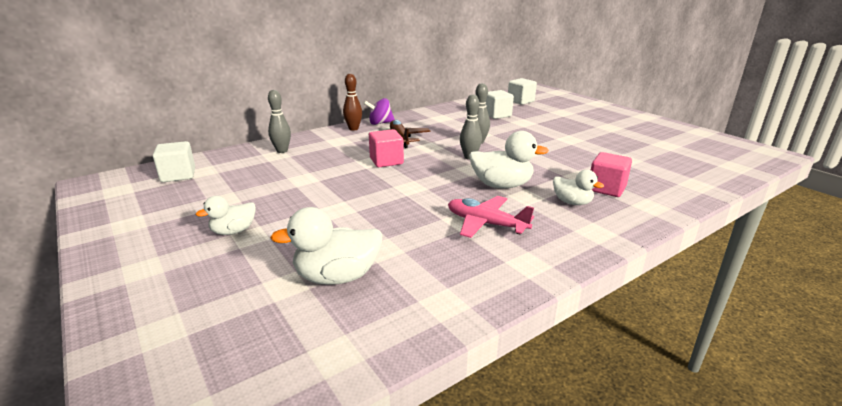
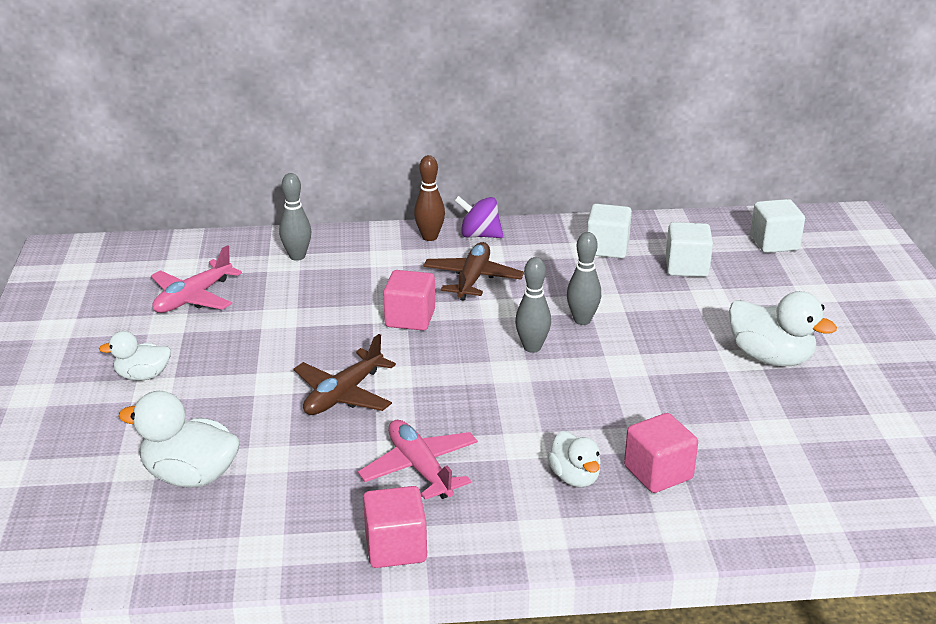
camera: 30 degrees right, 5 degrees up
white cube [153,141,195,182] -> white cube moved to [587,204,632,258]
white duck [469,131,549,188] -> white duck moved to [729,291,837,366]
none -> pink plane [151,245,242,313]
none -> brown plane [294,334,396,415]
none -> pink cube [363,486,427,568]

